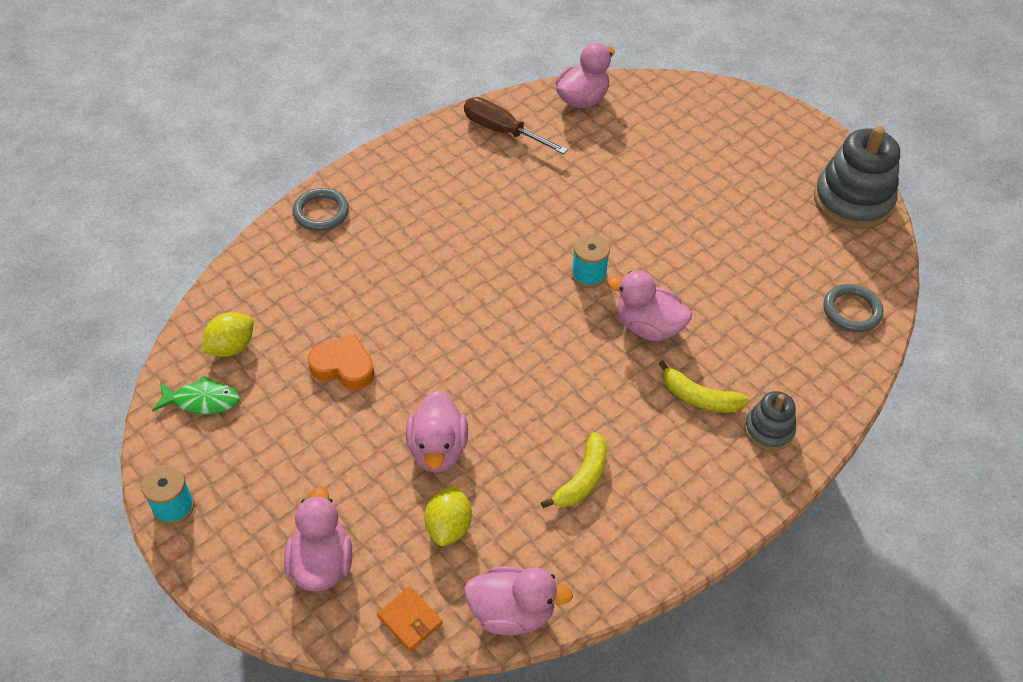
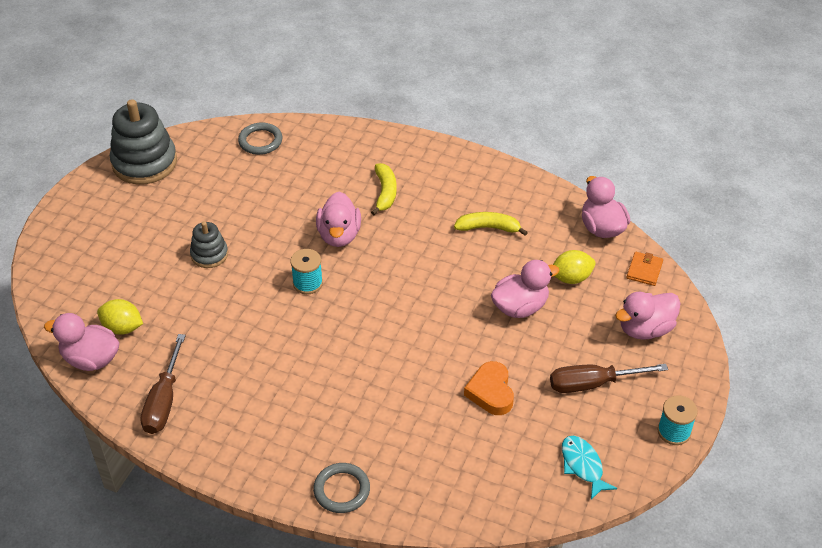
camera: 115 degrees left, 5 degrees down
green fish [152,375,240,415] -> turquoise fish [562,436,617,500]
yellow lemon [201,312,253,357] -> yellow lemon moved to [97,299,143,335]
grey stacking toy [745,391,796,451] -> grey stacking toy moved to [190,221,228,268]
none -> brown screwdriver [550,364,668,393]

